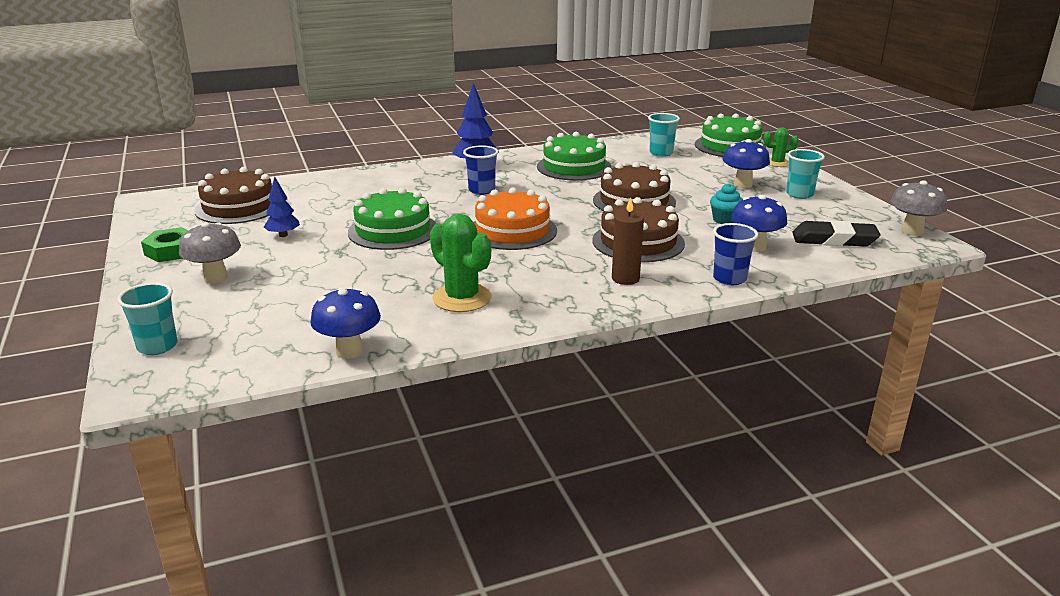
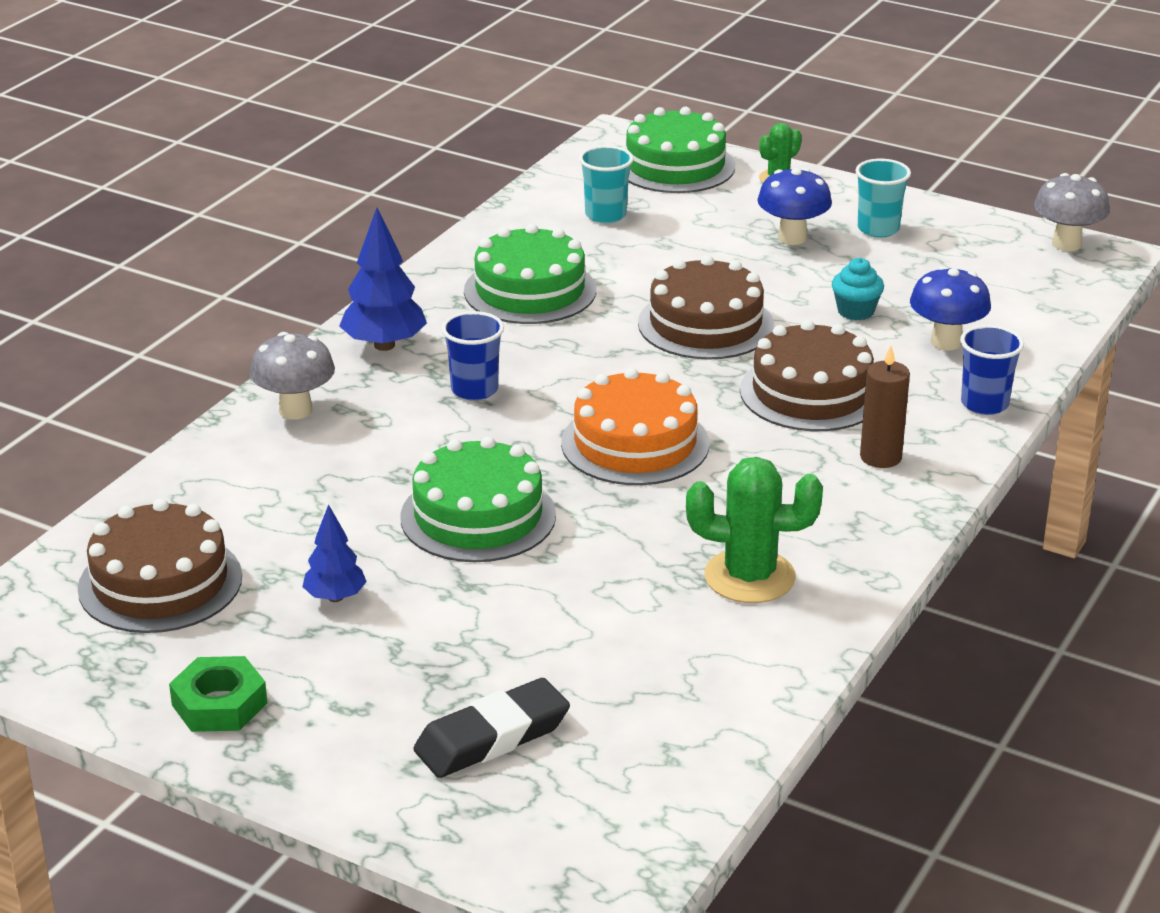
camera: 40 degrees left, 5 degrees up
turquoise cup [117,283,178,355] -> none
grey mushroom [179,222,241,283] -> grey mushroom moved to [250,332,335,420]
blue mushroom [310,287,381,359] -> none
black eraser [792,221,881,246] -> black eraser moved to [413,678,570,778]

